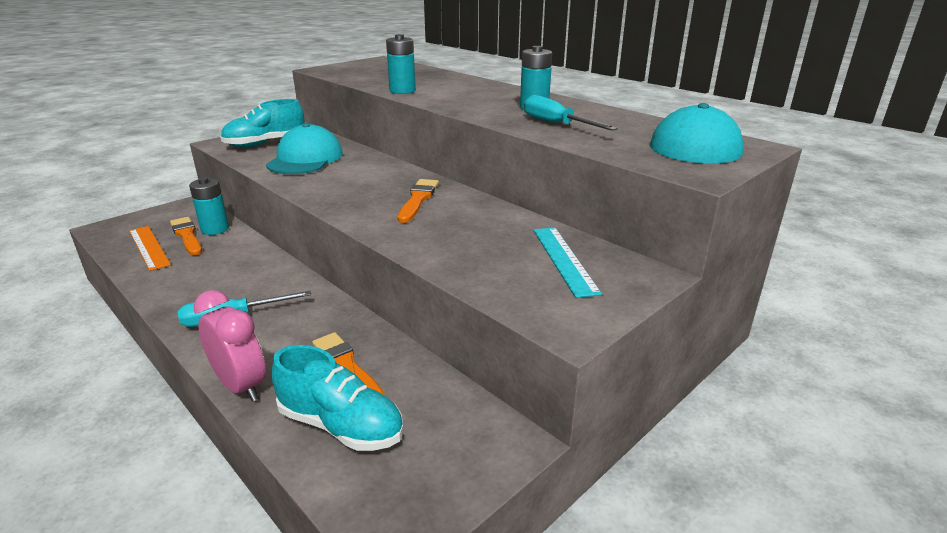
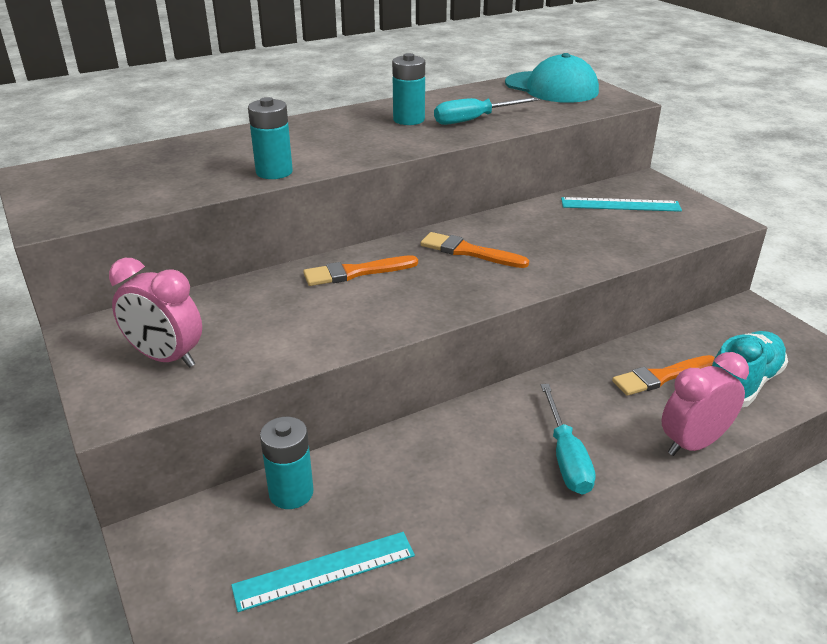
camera: 75 degrees left, 5 degrees up
orange ruler [129,226,171,271] -> turquoise ruler [231,532,415,612]
orange brush [170,217,202,255] -> orange brush moved to [303,255,418,286]
turquoise shoe [220,99,305,147] -> pink clock [109,258,202,368]
turquoise cap [266,123,343,174] -> none

